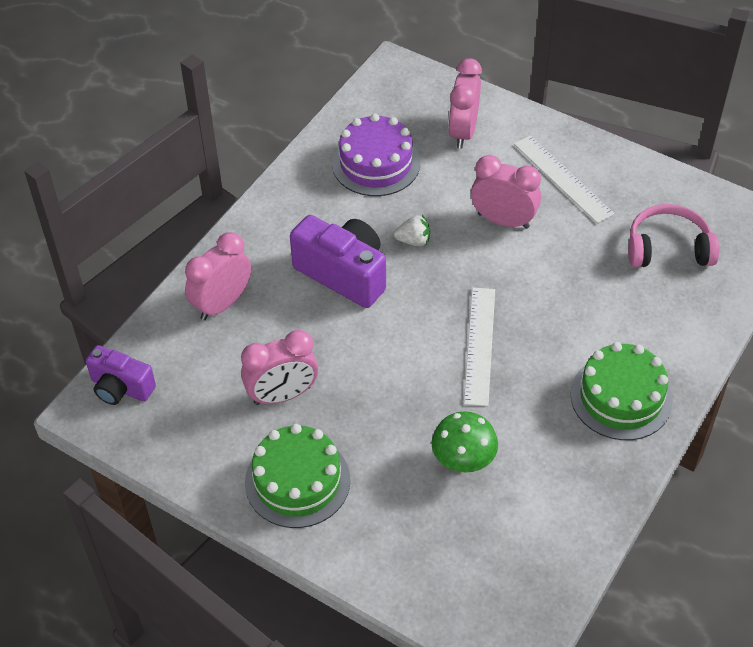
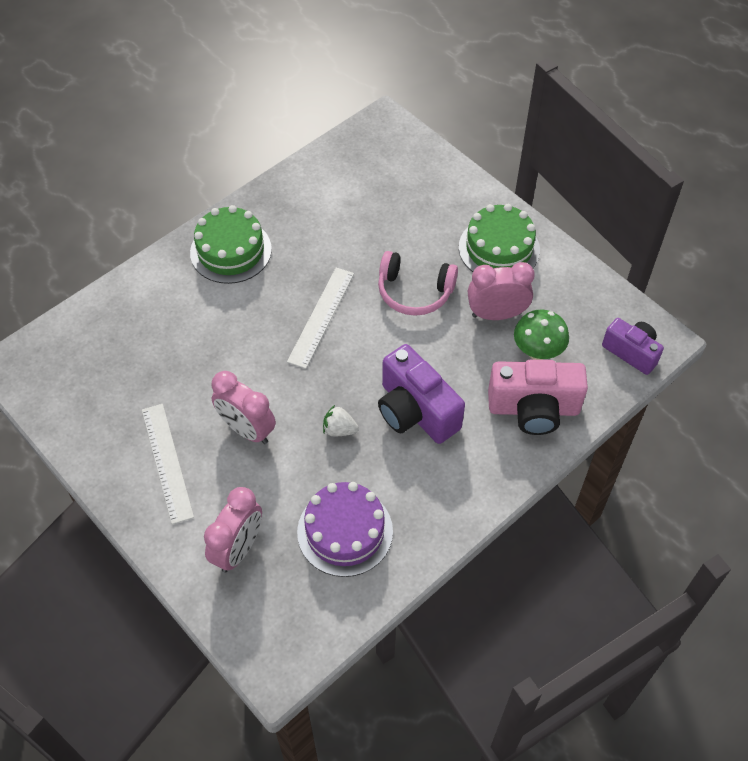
camera: 165 degrees left, 5 degrees up
pink clock [185,232,251,320] -> pink camera [488,360,588,435]
green mushroom [431,411,498,473] -> green mushroom moved to [514,310,569,360]
pink headphones [628,204,719,267] -> pink headphones moved to [378,251,458,316]

